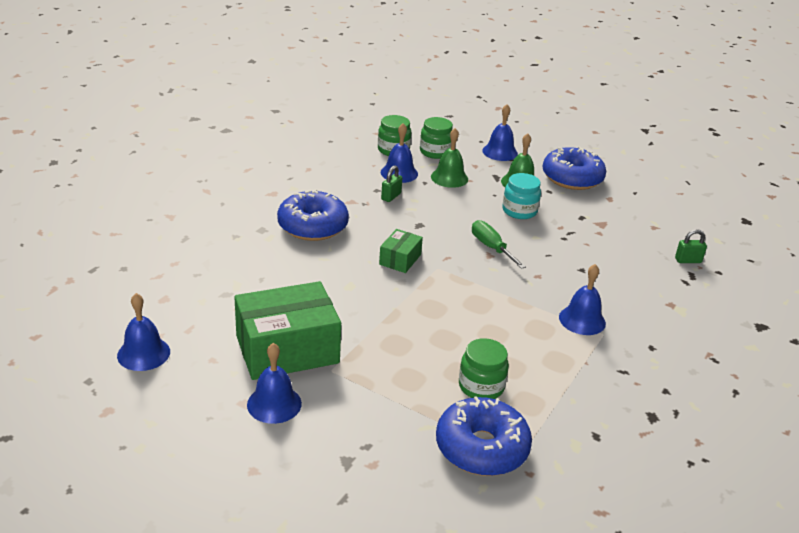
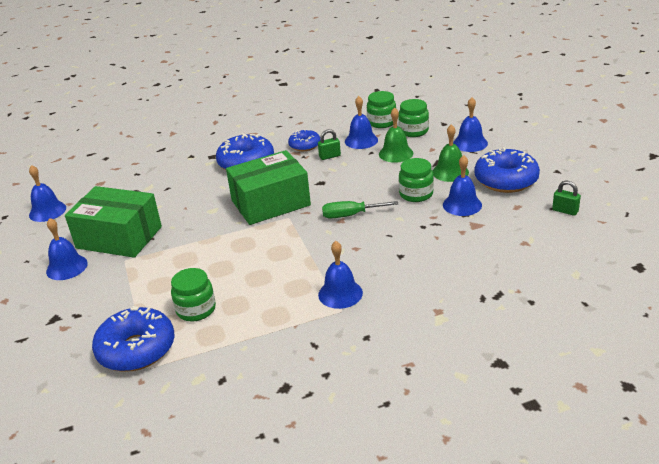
camera: 45 degrees right, 0 degrees up
green box [379,229,423,273] -> green box [226,150,311,225], size x2.05
green screwdriver [472,220,526,269] -> green screwdriver turned 105 degrees counterclockwise [322,201,398,219]
turquoise jar [502,173,541,219] -> green jar [399,158,434,202]
green padlock [675,229,707,263] -> green padlock moved to [552,180,581,216]
none -> blue donut [288,129,320,151]
none -> blue bell [443,155,482,216]

